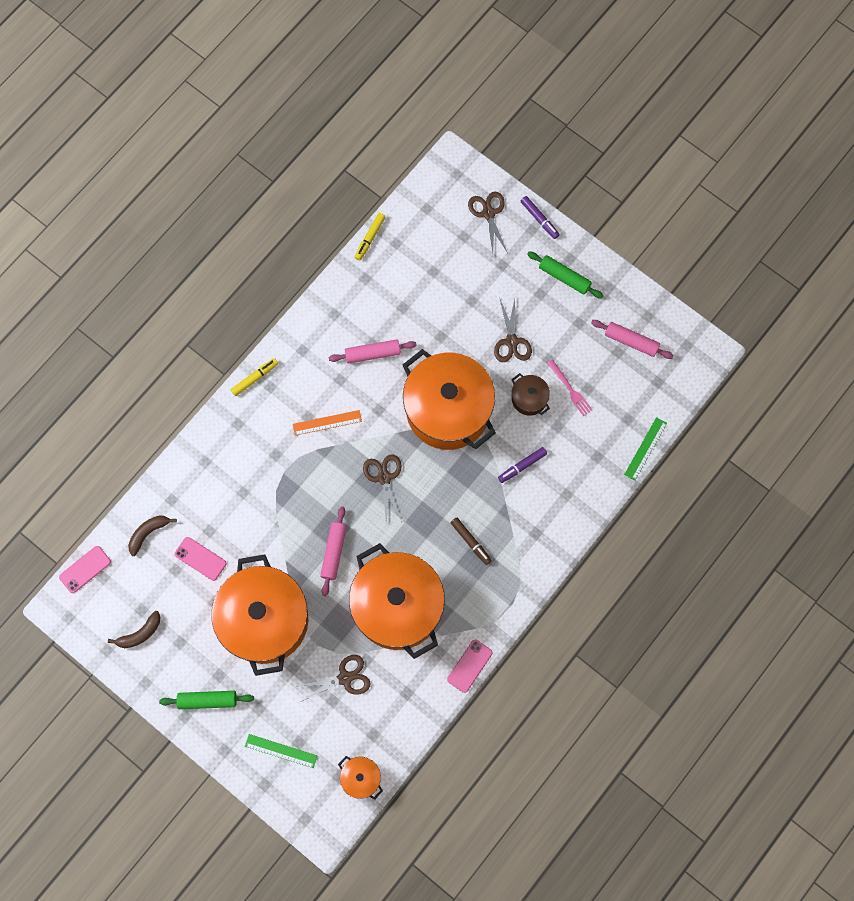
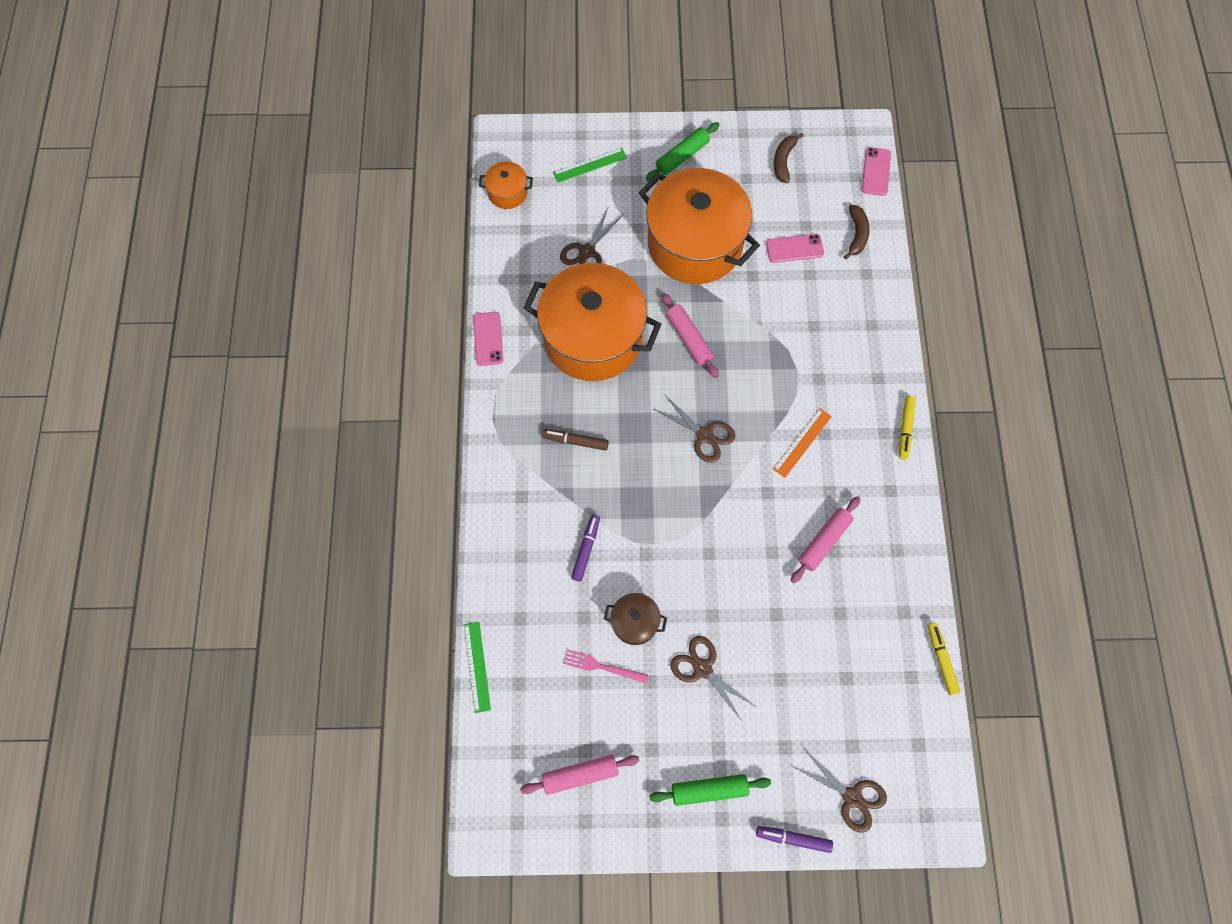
camera: 140 degrees right, 5 degrees down
orange pot [403,349,496,450] -> none

